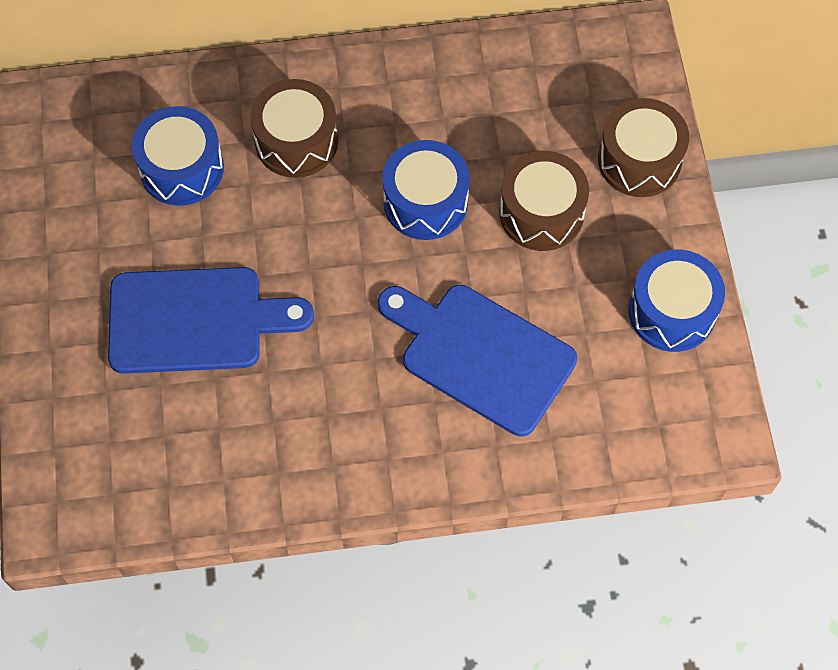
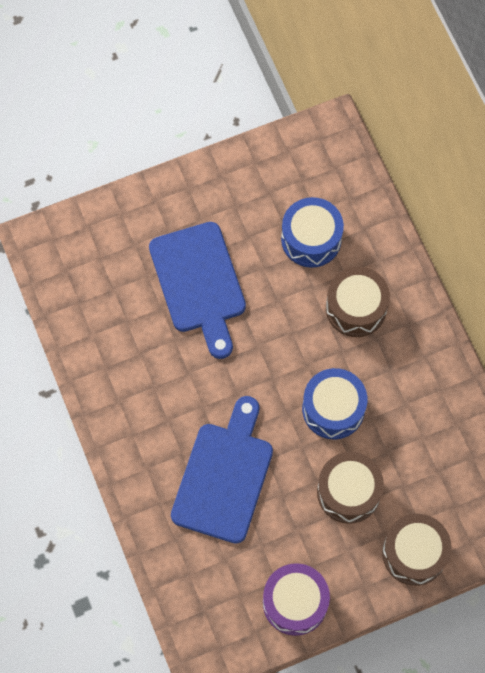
camera: 75 degrees right, 5 degrees up
blue drum [628,249,725,352] -> purple drum [263,563,330,636]

